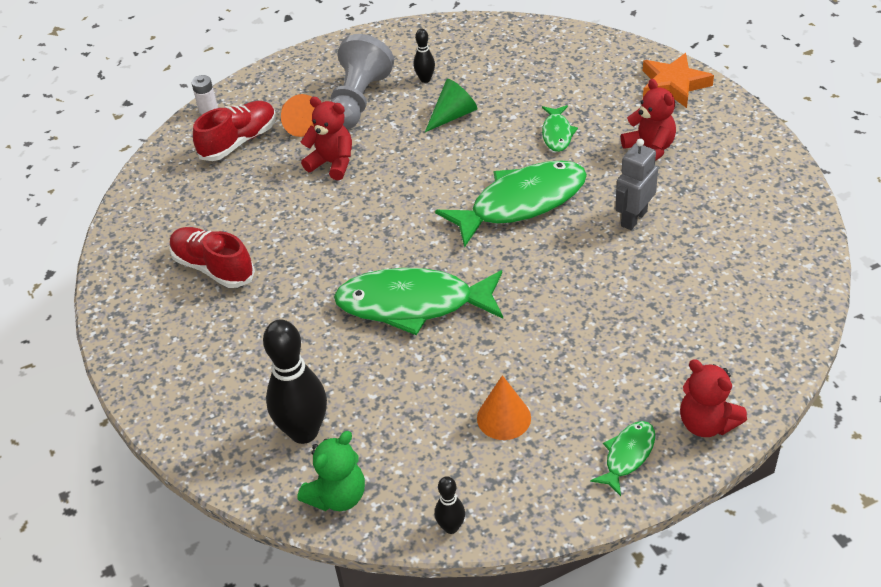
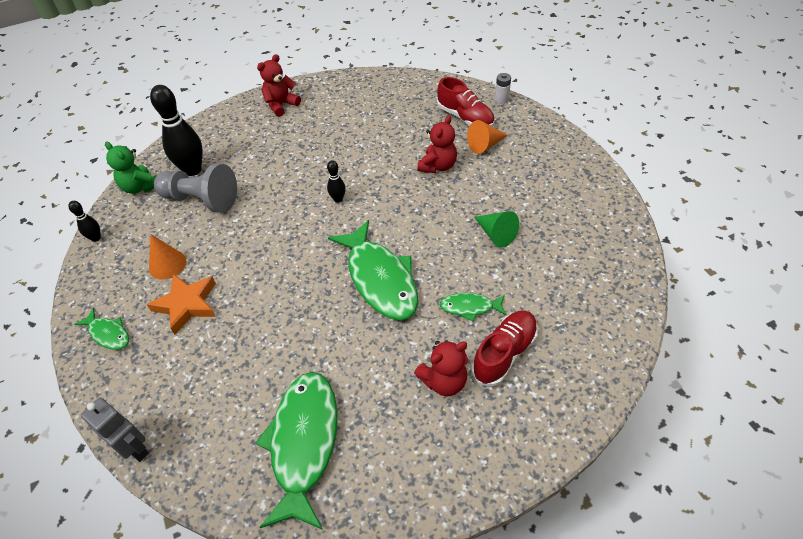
camera: 90 degrees right, 5 degrees up
red shoe [169,227,255,288] -> red shoe moved to [471,310,538,387]
grey pawn [331,34,394,129] -> grey pawn moved to [154,164,237,213]
green fish [334,268,503,335] -> green fish moved to [256,372,337,530]
black bowling pin [414,29,435,83] -> black bowling pin moved to [327,160,346,203]
grey robot [615,139,658,230] -> grey robot moved to [81,398,149,462]
orange star [643,53,714,108] -> orange star moved to [147,274,216,335]
red teddy bear [680,359,747,437] -> red teddy bear moved to [257,54,301,117]

